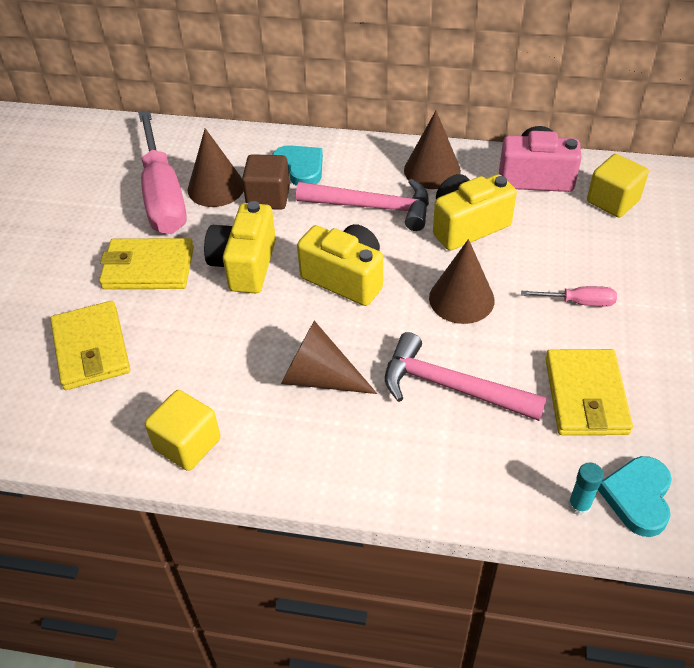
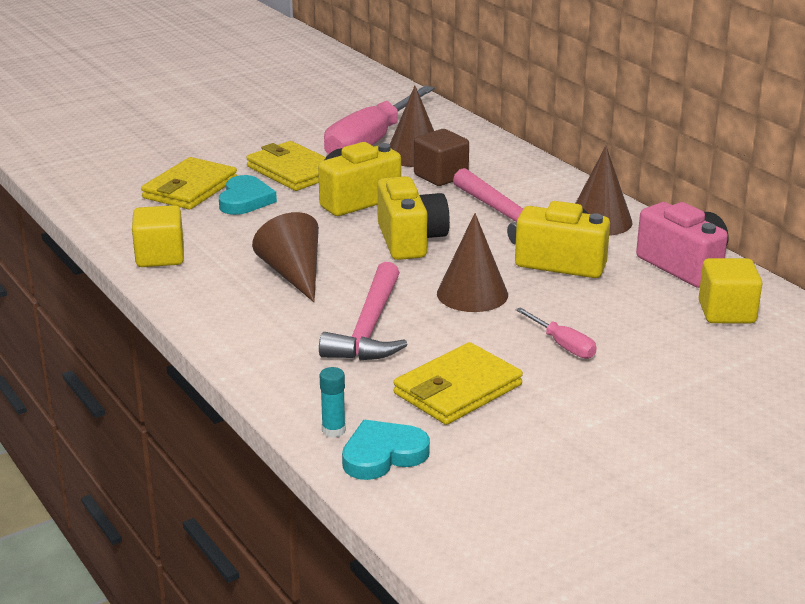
camera: 45 degrees right, 20 degrees down
turquoise heart [272,145,323,186] -> turquoise heart moved to [219,175,277,215]
pink hammer [385,332,547,421] -> pink hammer turned 150 degrees counterclockwise [319,262,408,360]

